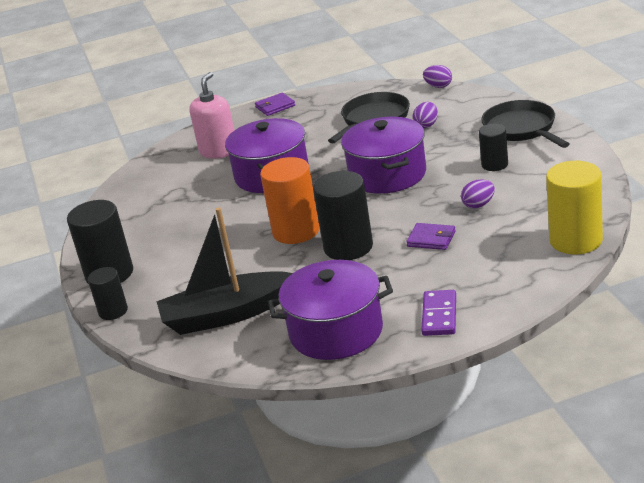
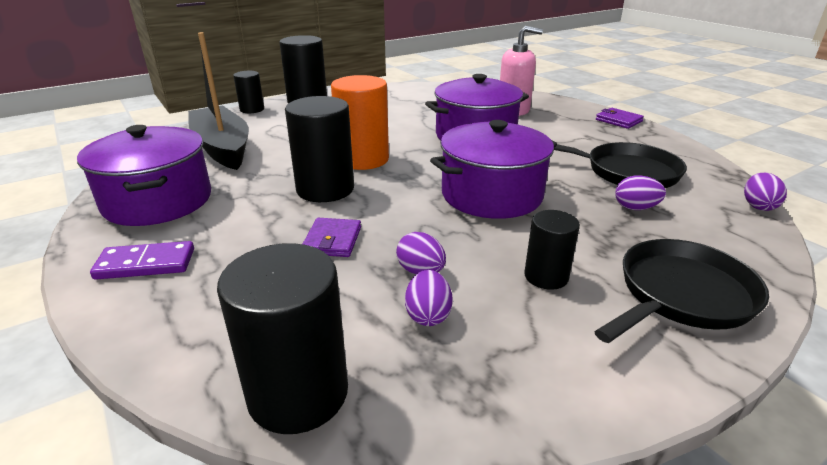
camera: 70 degrees right, 0 degrees up
yellow cylinder [546,161,603,254] -> black cylinder [217,243,348,434]
none -> purple egg [405,270,453,326]

